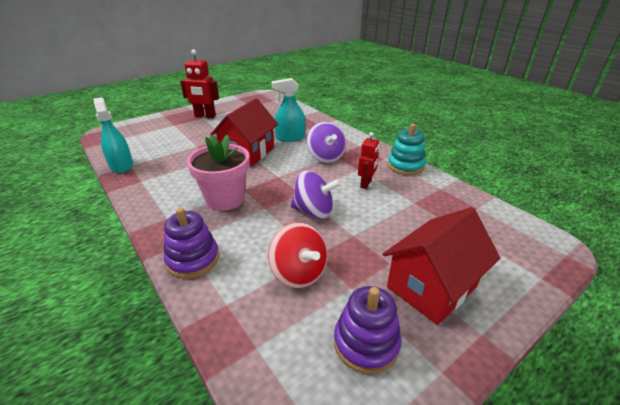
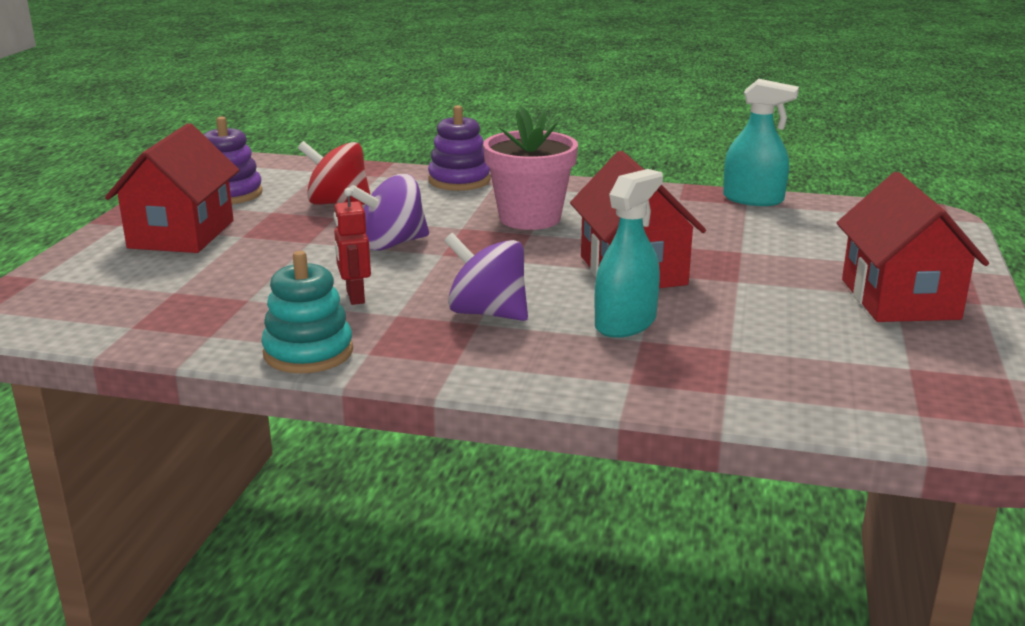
camera: 140 degrees right, 10 degrees down
red robot [180,50,219,118] -> red house [837,172,989,322]

